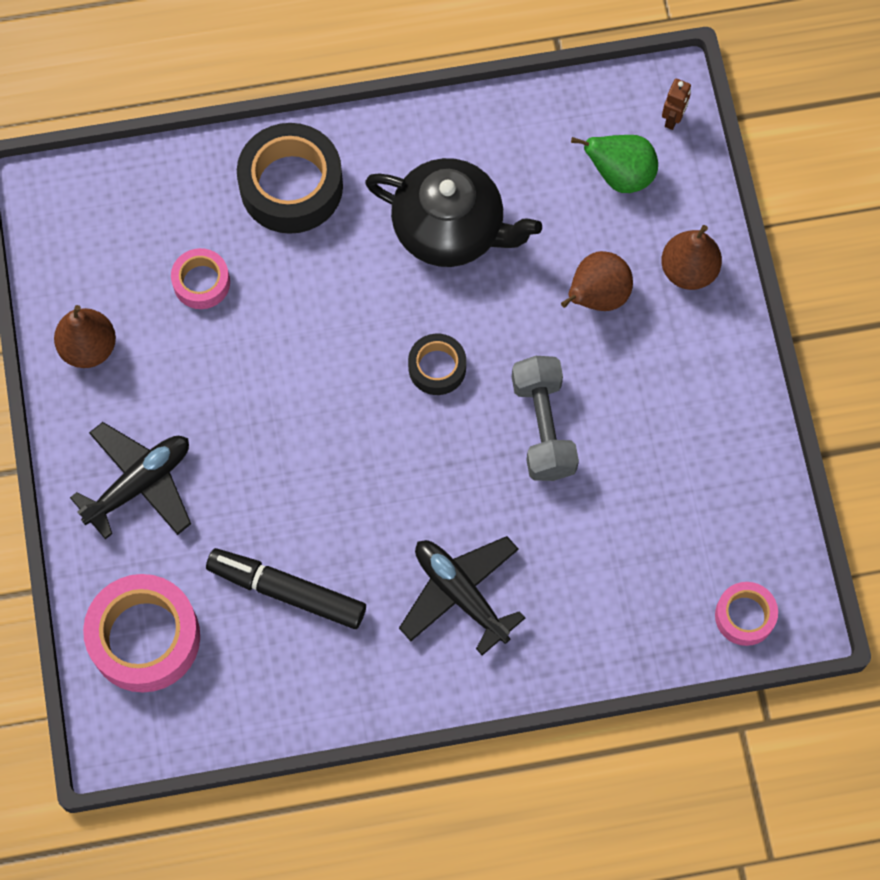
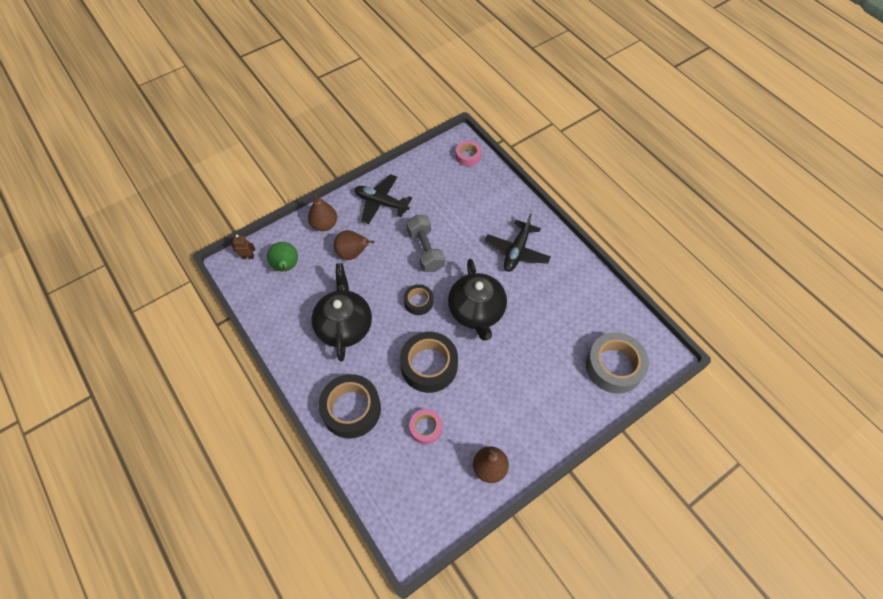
camera: 115 degrees left, 10 degrees down
black plane [70,422,191,539] -> black plane moved to [355,174,412,224]
pink tape [83,574,200,692] -> grey tape [586,332,649,394]
black marker [206,548,366,629] -> none
grey dumbbell [512,356,579,481] -> grey dumbbell turned 75 degrees counterclockwise [406,215,445,272]
none -> black tape [400,332,458,393]
none -> black teapot [448,259,507,340]

